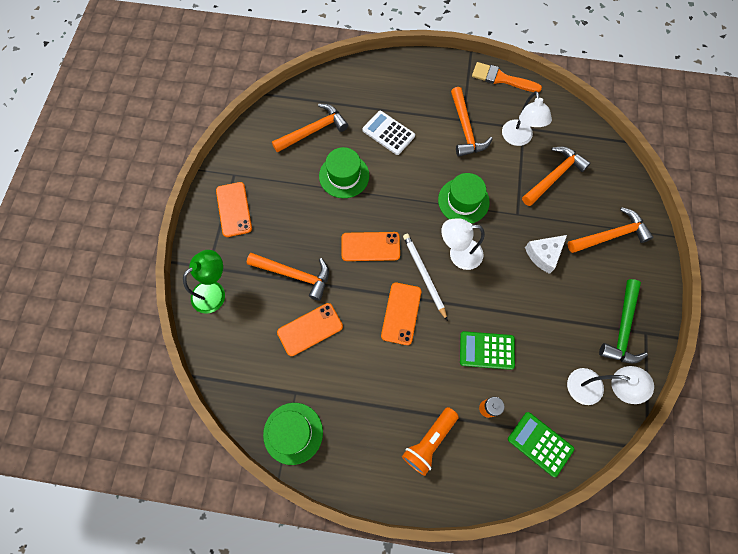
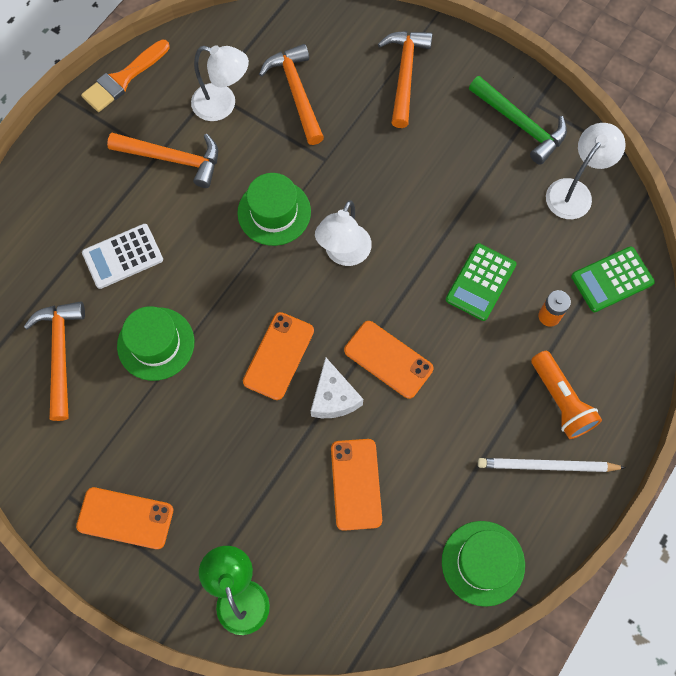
camera: 65 degrees left, 0 degrees up
orange hammer [247,253,329,301] -> none
white pencil [403,234,448,321] -> white pencil moved to [478,458,626,472]
white cheese [525,235,567,274] -> white cheese moved to [311,357,363,418]

